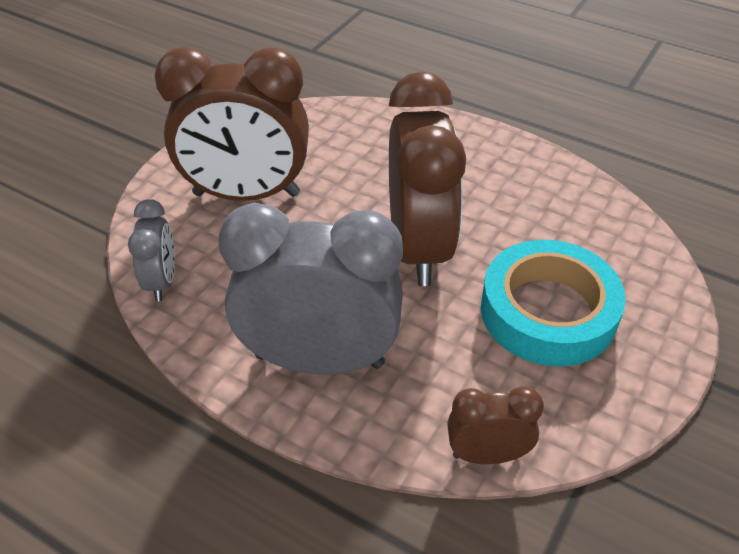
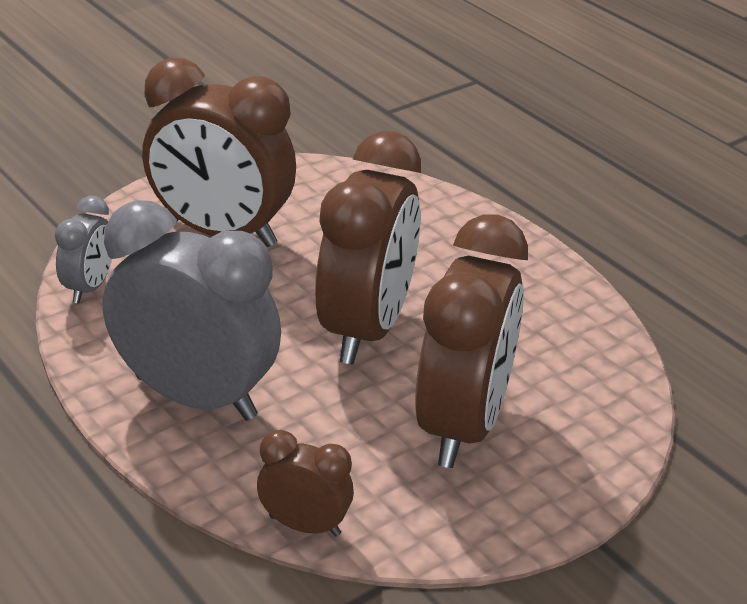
camera: 20 degrees right, 10 degrees down
turquoise tape [481,240,626,366] -> brown clock [415,214,528,468]

